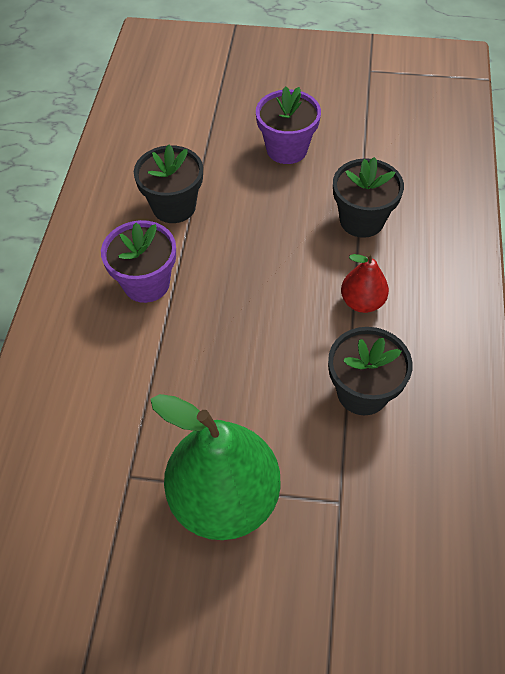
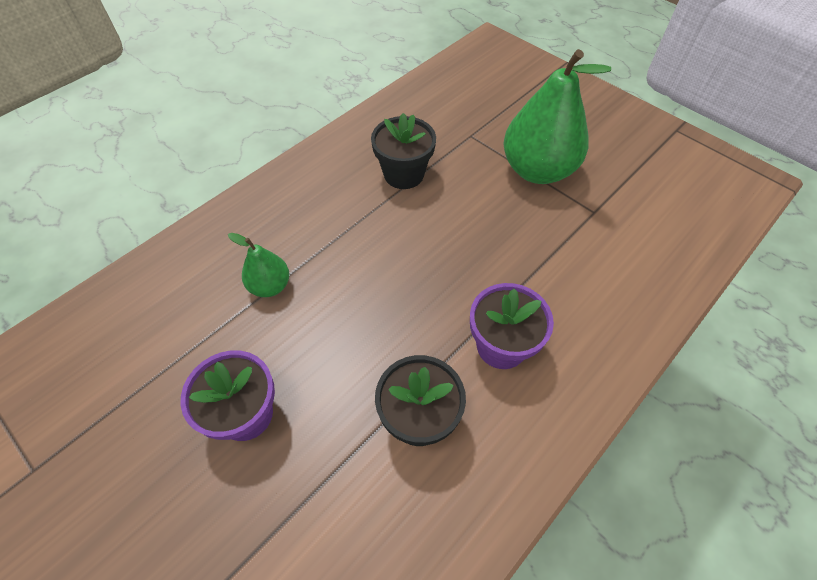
camera: 145 degrees left, 0 degrees up
black flower pot [333,157,404,238] -> green pear [228,233,289,297]
red pear [341,253,389,313] -> none

